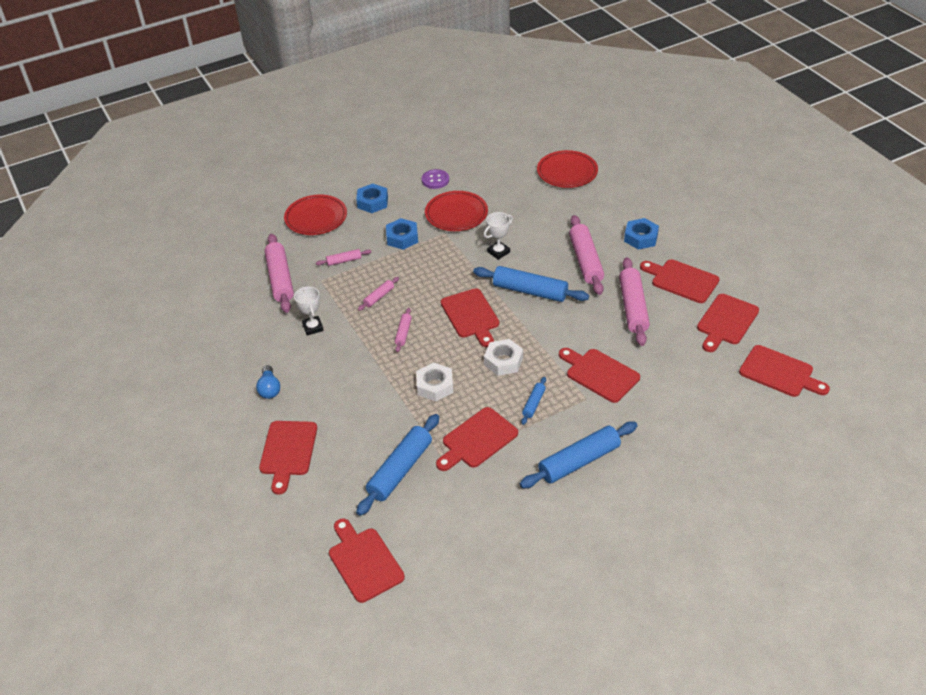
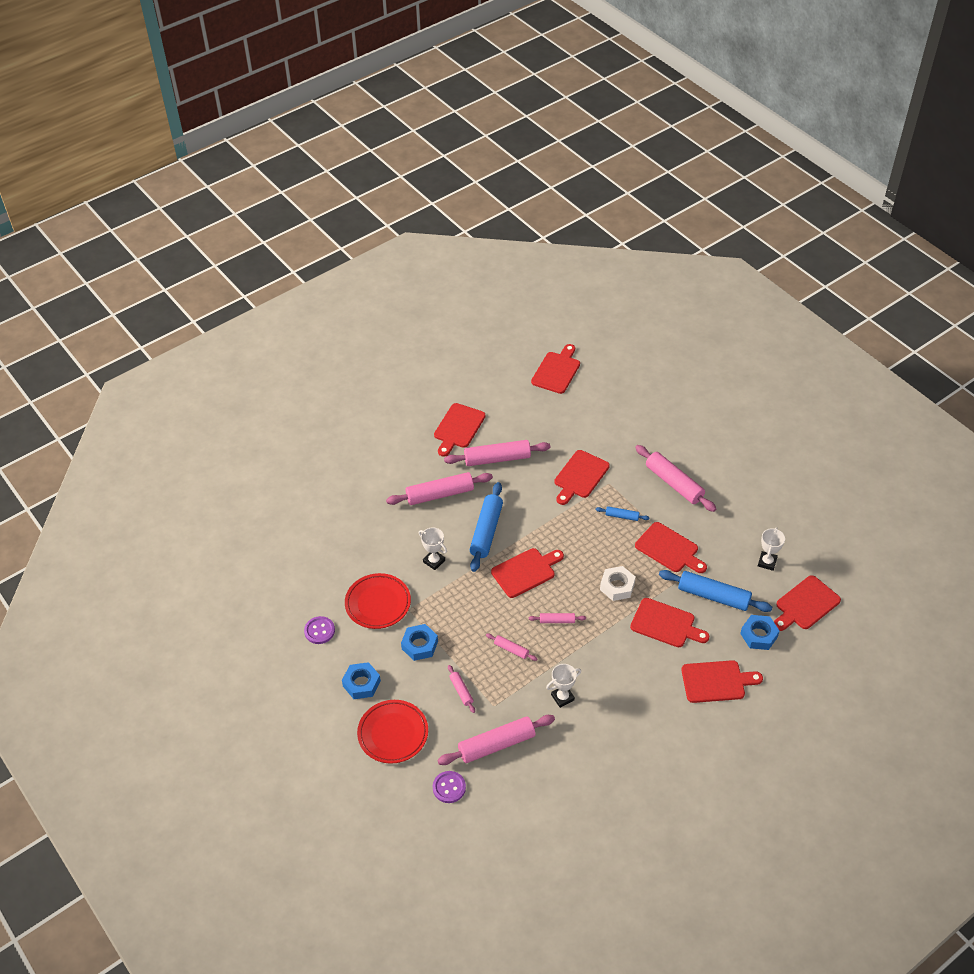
camera: 100 degrees left, 5 degrees up
blue light bulb [256,365,280,399] -> none
white nut [484,339,523,376] -> none
blue rolling pin [520,421,638,488] -> pink rolling pin [635,445,716,512]
red plate [537,150,598,188] -> none
blue nut [624,218,659,250] -> blue nut moved to [740,615,780,650]
red cutting board [697,294,759,352] -> red cutting board moved to [630,598,709,647]
none -> purple button [433,771,466,803]
none -> white trophy [758,527,785,571]

